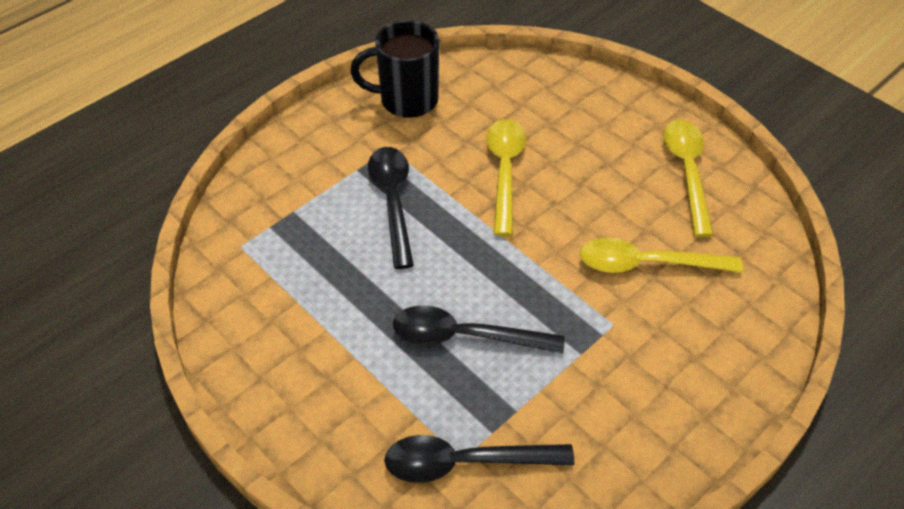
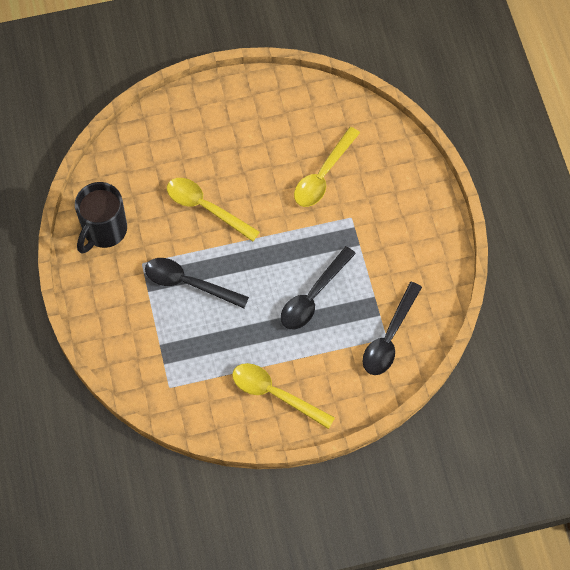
camera: 60 degrees left, 15 degrees up
yellow spoon [663,120,713,237] -> yellow spoon moved to [232,363,335,429]

